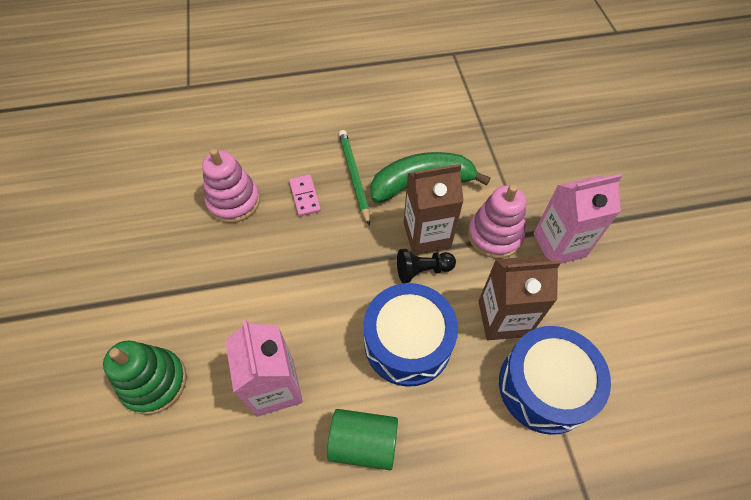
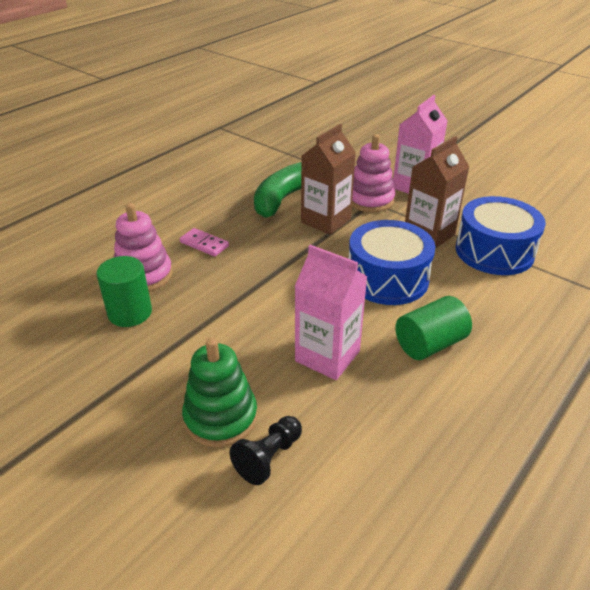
camera: 40 degrees left, 20 degrees down
green pencil [339,130,370,226] -> none
black pawn [397,249,456,283] -> black pawn moved to [230,416,302,485]
none -> green cylinder [97,256,152,327]

